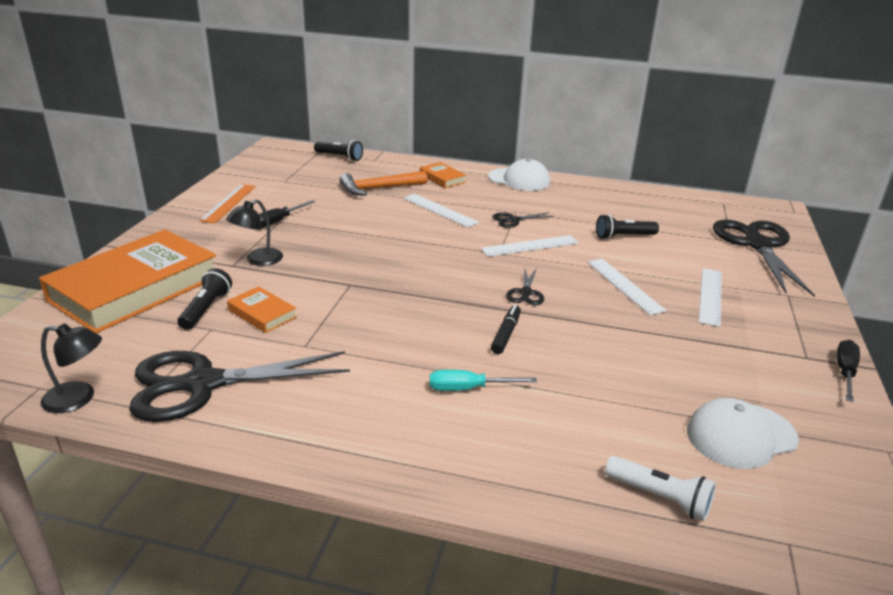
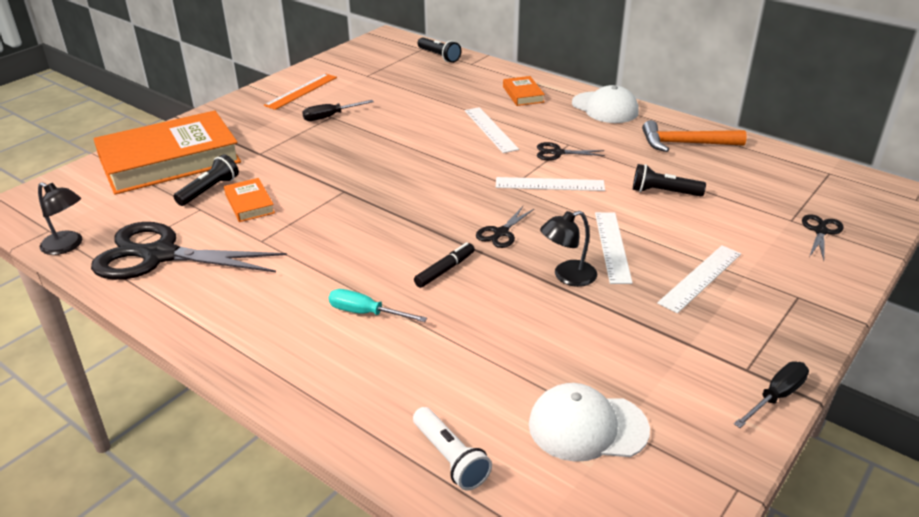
camera: 25 degrees right, 5 degrees up
black lamp [226,199,283,266] -> black lamp moved to [540,211,597,287]
orange hammer [340,171,427,196] -> orange hammer moved to [642,120,747,152]
black scissors [713,219,815,297] -> black scissors [802,214,844,260], size x0.44

